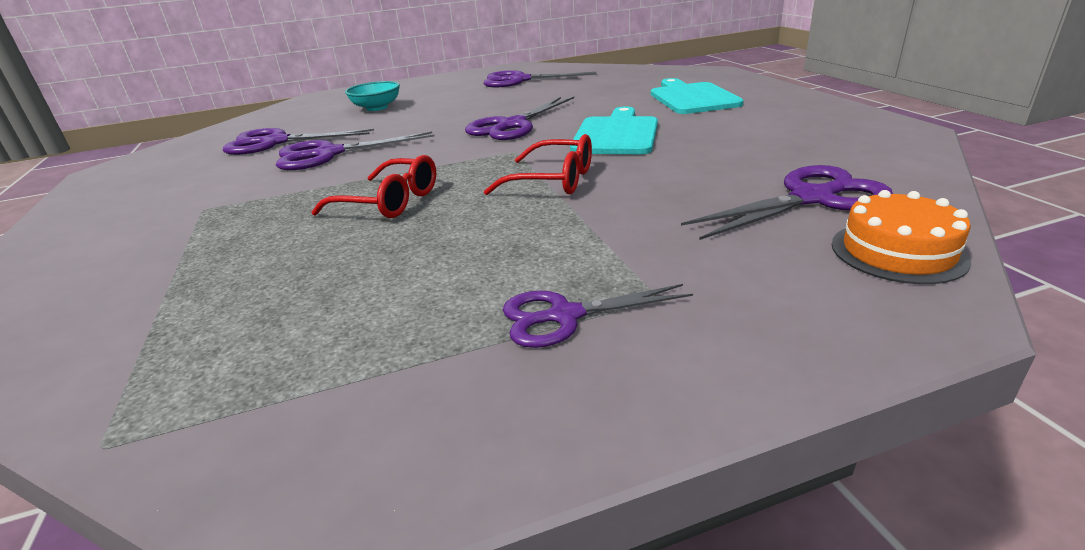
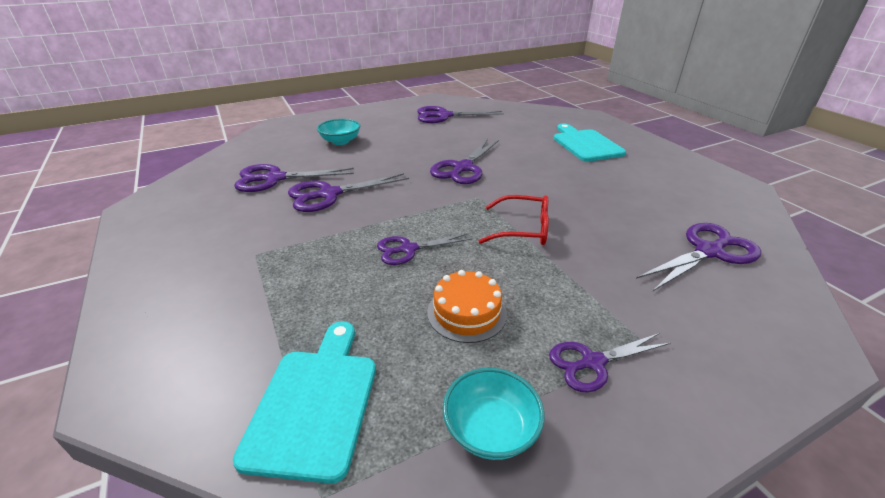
camera: 10 degrees left, 5 degrees up
red glasses [311,155,436,218] -> purple scissors [377,233,473,265]
turquoise cutting board [570,106,658,154] -> turquoise cutting board moved to [233,321,376,484]
orange cake [832,190,971,284] -> orange cake moved to [427,270,507,343]
none -> turquoise bowl [443,368,545,460]

